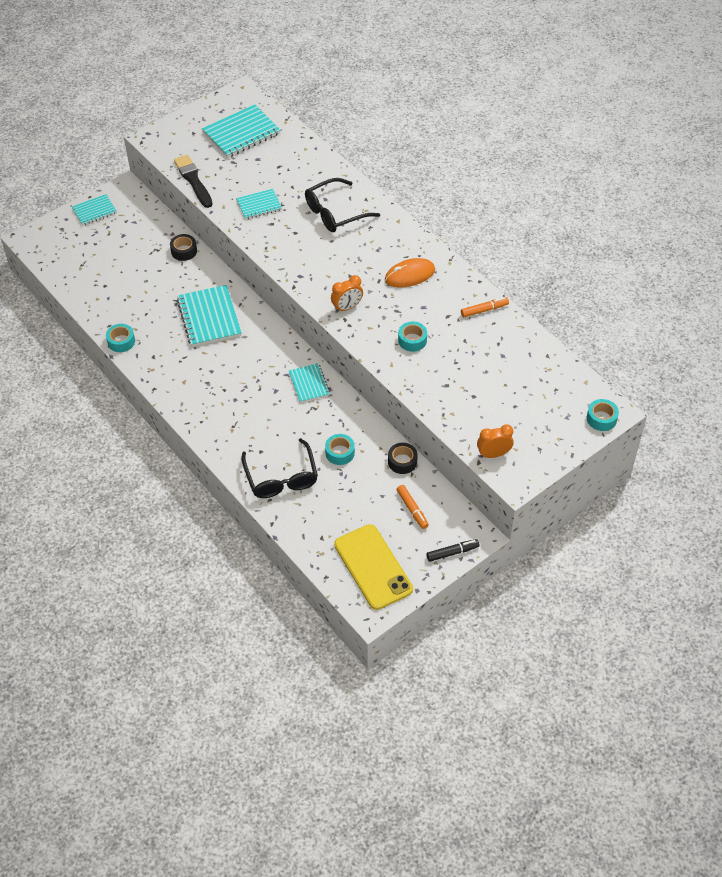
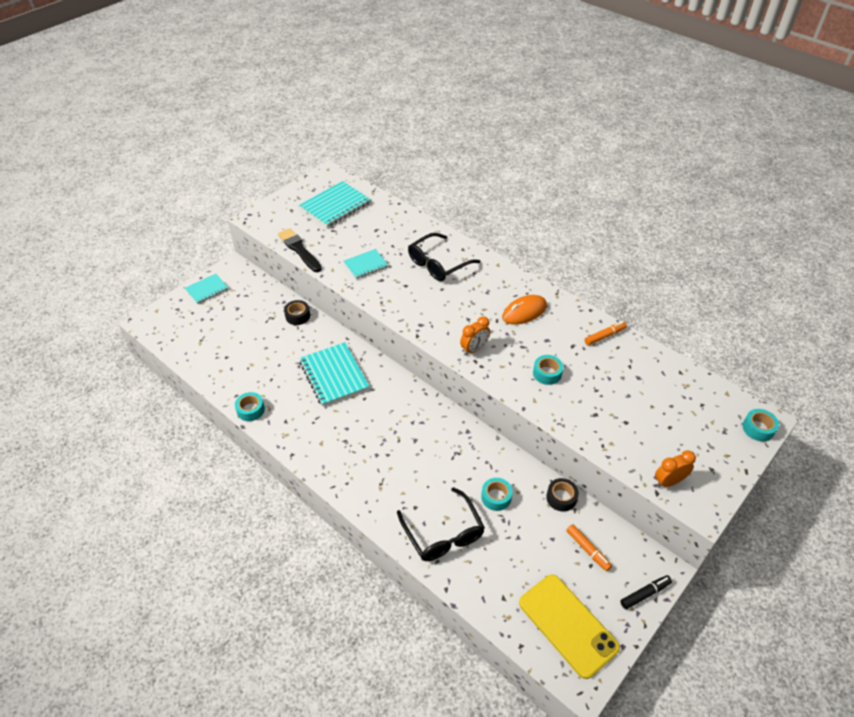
camera: 10 degrees left, 5 degrees down
turquoise notebook [289,363,330,403] -> none

